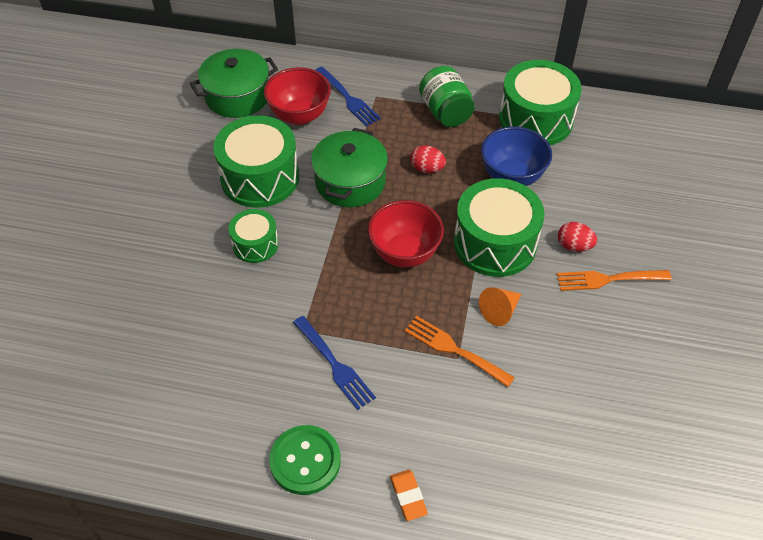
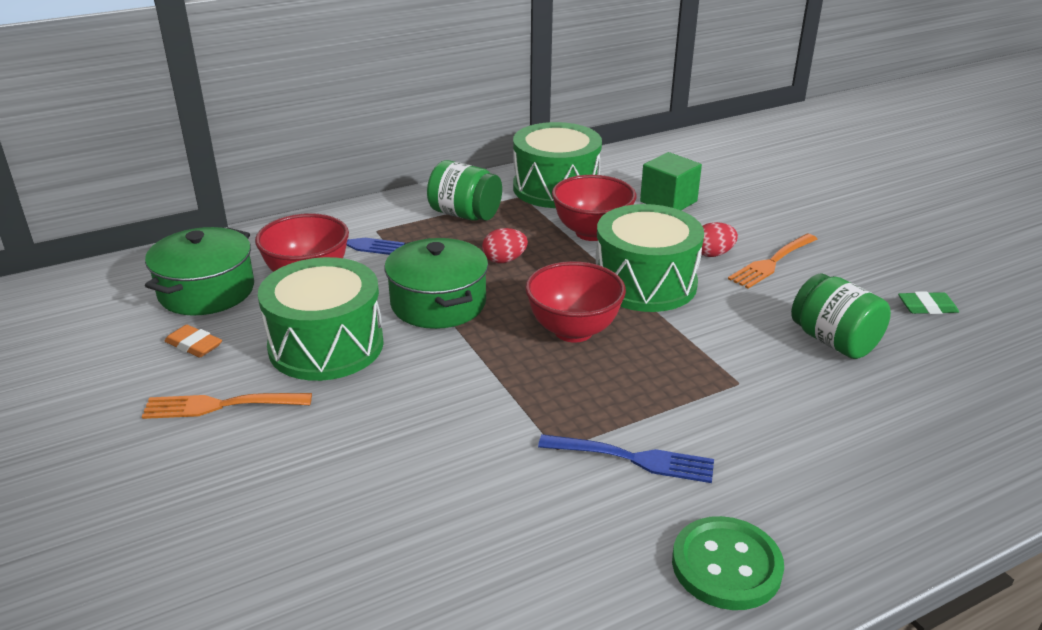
camera: 40 degrees left, 20 degrees down
green drum [229,209,279,263] -> none
orange eraser [390,470,428,521] -> orange eraser moved to [165,325,222,358]
orange fork [405,316,515,387] -> orange fork moved to [142,393,312,419]
orange cone [479,287,521,326] -> none
blue bowl [481,127,552,186] -> red bowl [552,175,636,241]
none -> green cube [640,152,702,210]
none -> green jar [791,273,891,359]
none -> green eraser [898,291,959,314]

